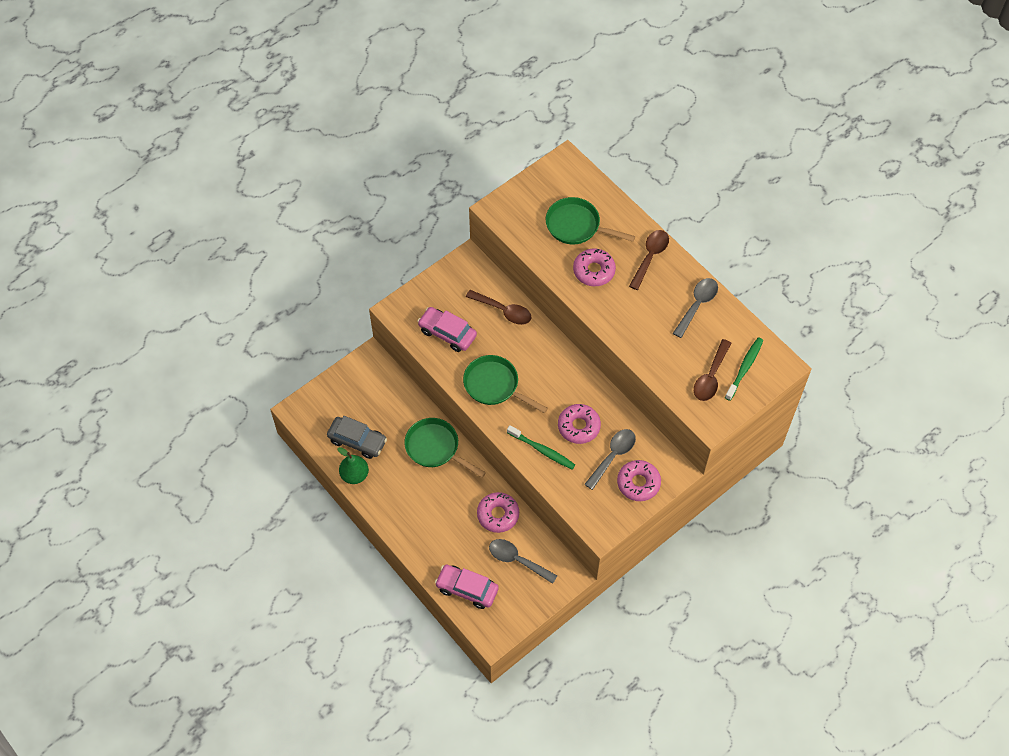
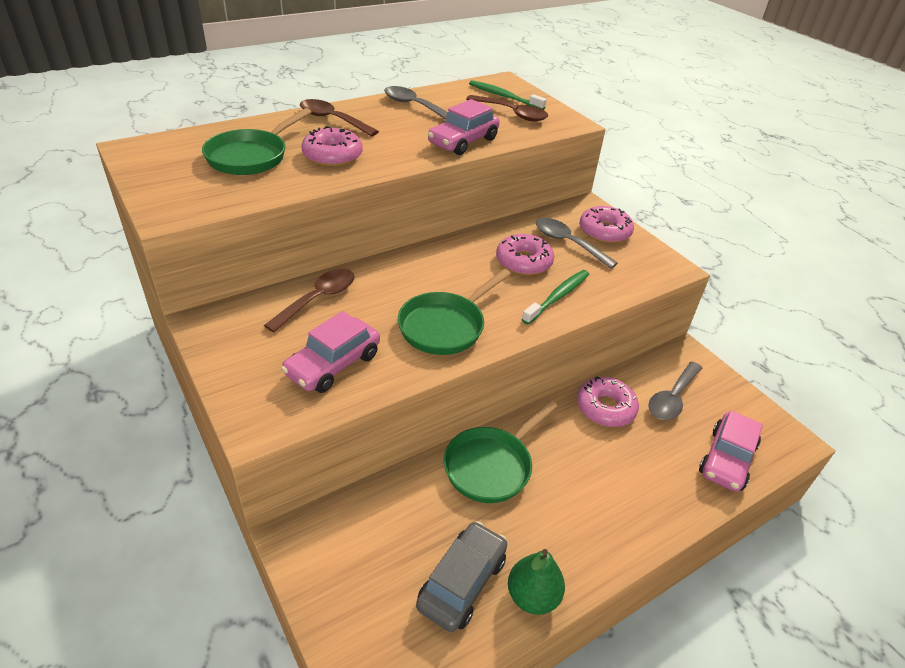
camera: 85 degrees left, 20 degrees down
none -> pink car [428,99,500,155]

